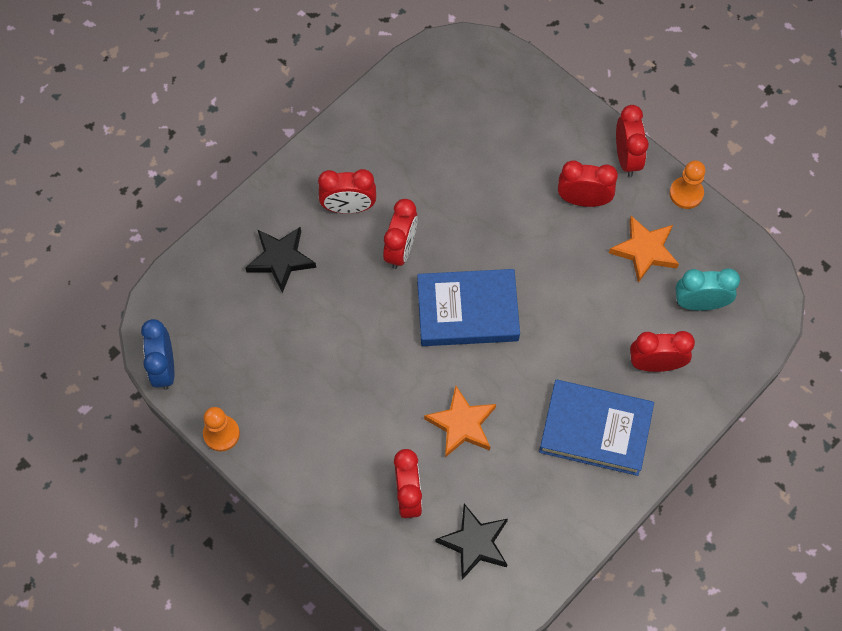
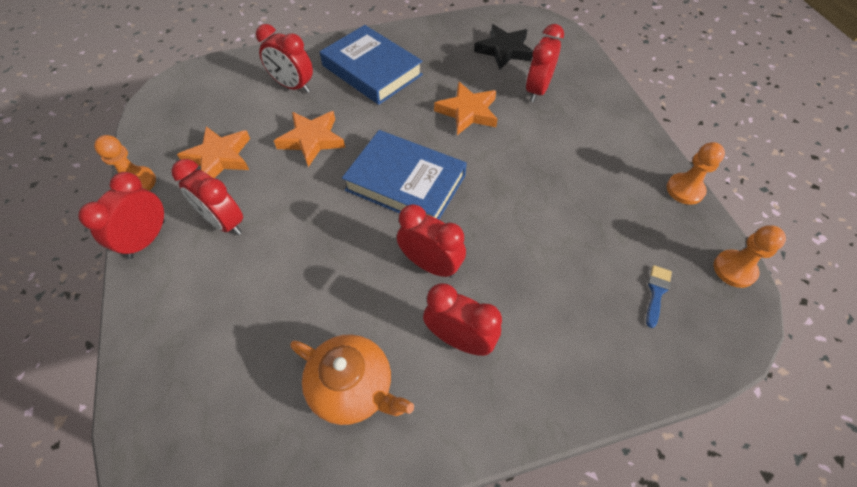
camera: 150 degrees left, 10 degrees down
blue clock [141,319,174,390] -> orange pawn [714,225,786,288]
black star [245,227,316,293] -> none
red clock [383,199,418,269] -> red clock turned 75 degrees clockwise [397,204,466,278]
turquoise clock [675,268,740,311] -> none
none -> orange star [274,111,345,167]
none -> orange teapot [291,334,414,425]
none -> blue brush [646,265,672,328]

